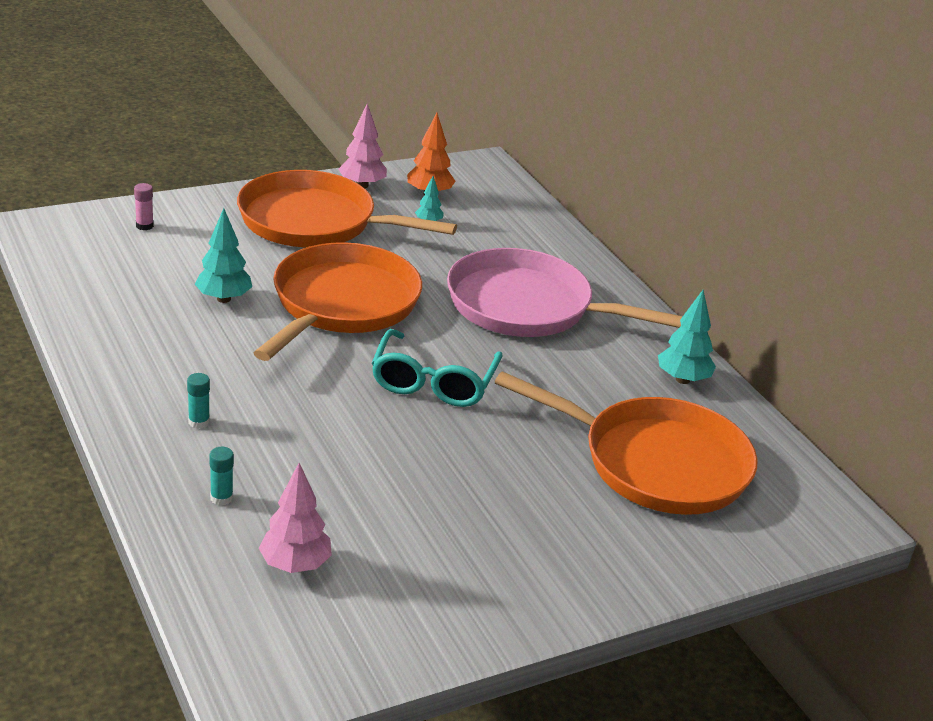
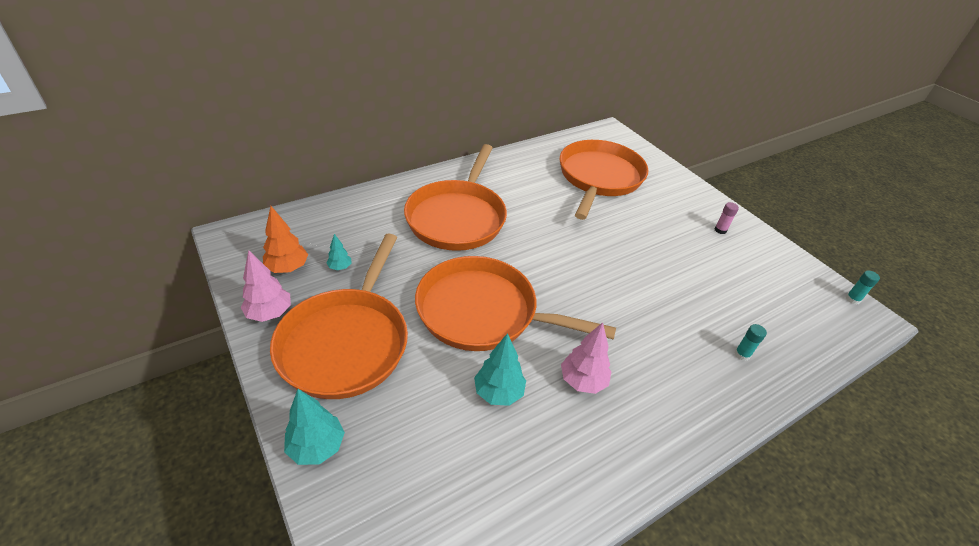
camera: 95 degrees left, 10 degrees up
pink glue stick [134,183,154,230] -> pink glue stick moved to [715,202,739,234]
turquoise glue stick [187,373,210,429] -> turquoise glue stick moved to [846,270,880,305]
pink tree [259,463,332,573] -> pink tree moved to [561,322,611,394]
turquoise glasses [372,329,503,407] -> none
pink pan [447,248,683,337] -> orange pan [404,144,507,251]
turquoise tree [658,290,716,384] -> turquoise tree moved to [284,389,345,465]

